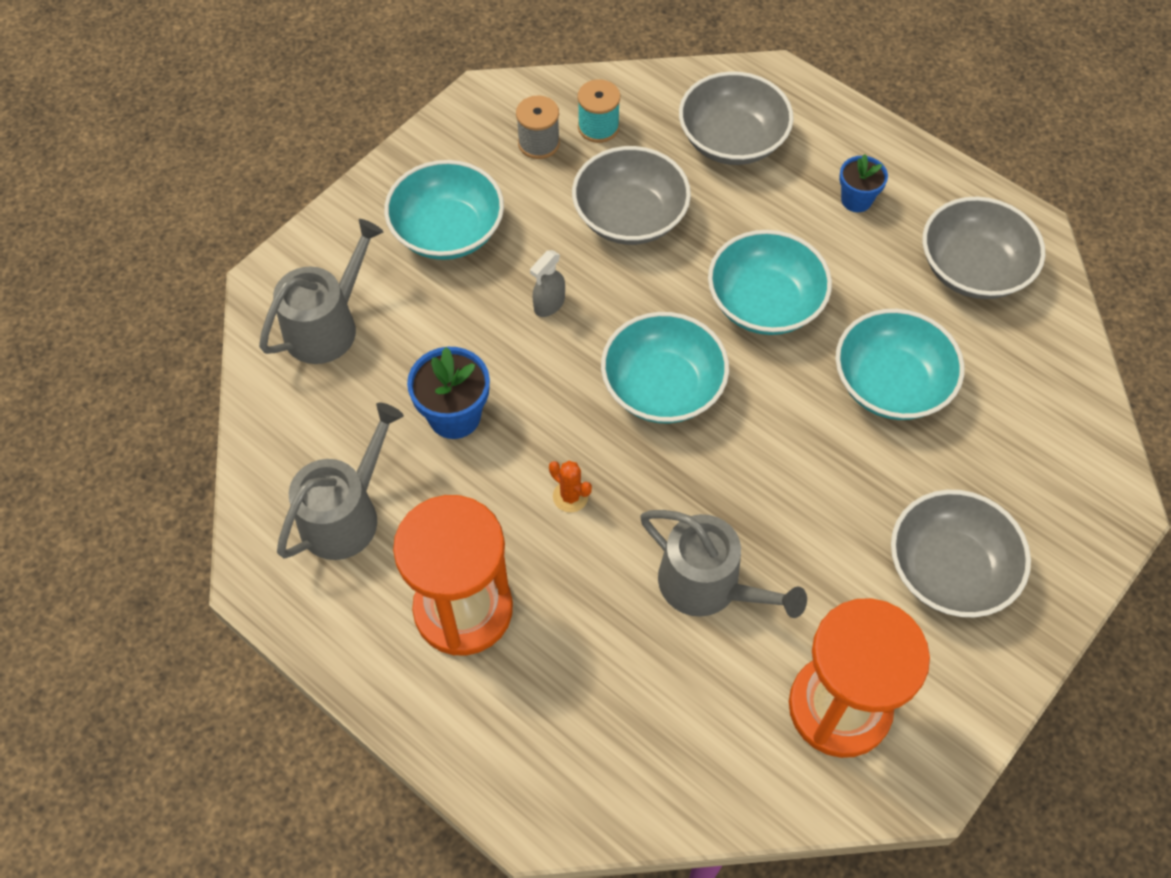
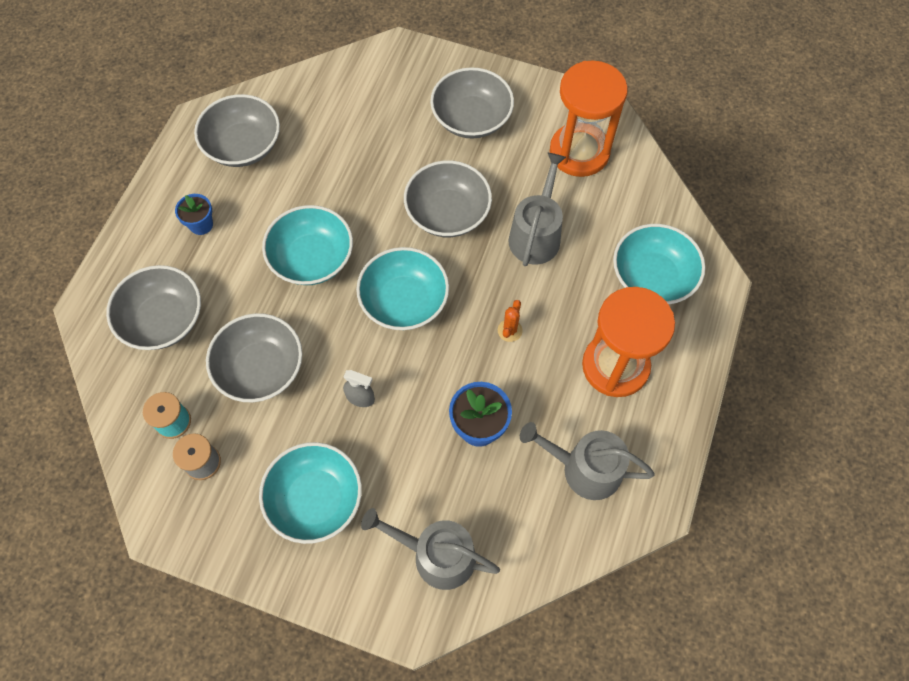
camera: 110 degrees left, 5 degrees up
turquoise bowl [835,309,964,420] -> turquoise bowl moved to [613,224,705,304]
none -> grey bowl [404,160,492,237]

